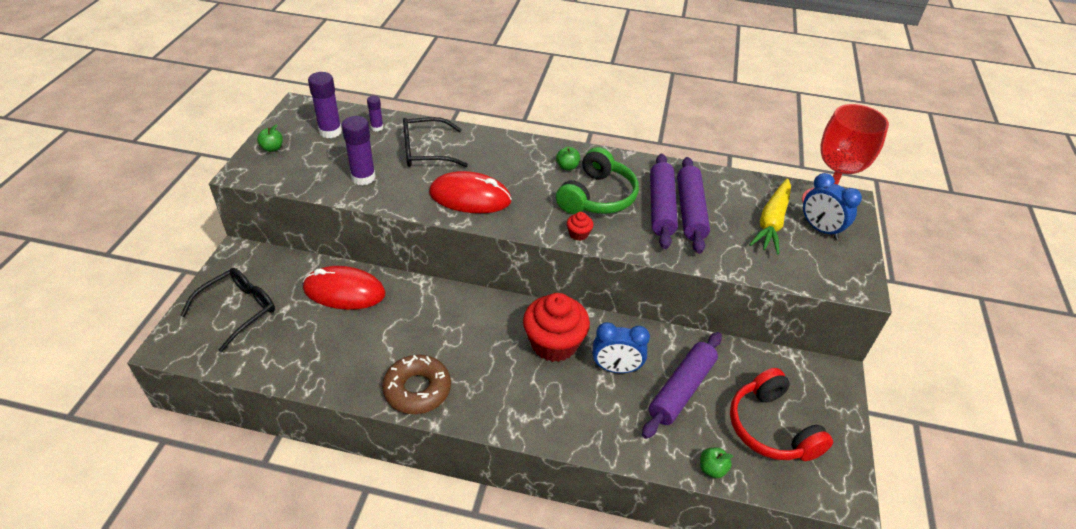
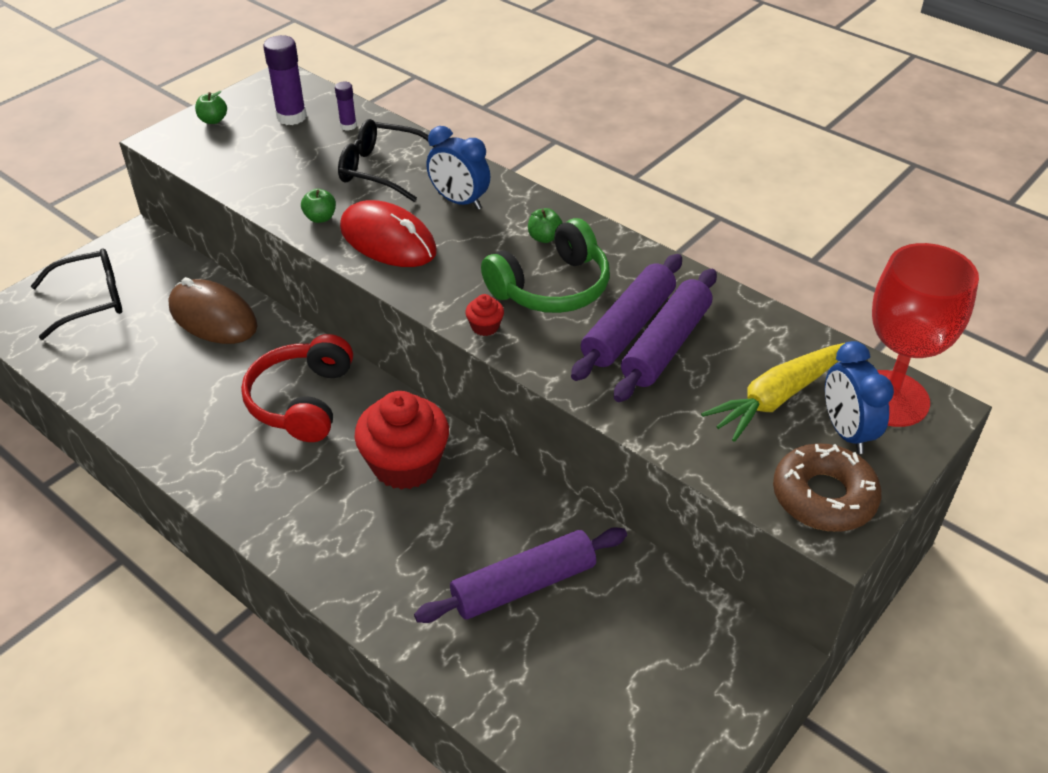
camera: 30 degrees right, 0 degrees up
red mouse [303,266,386,310] -> brown mouse [168,277,258,344]
purple glue stick [342,116,376,185] -> none
brown donut [382,355,451,414] -> brown donut moved to [773,443,882,532]
blue clock [593,322,650,373] -> blue clock moved to [426,126,490,210]
green apple [700,447,733,478] -> green apple moved to [301,189,336,223]
red headphones [730,368,833,461] -> red headphones moved to [241,334,353,442]

